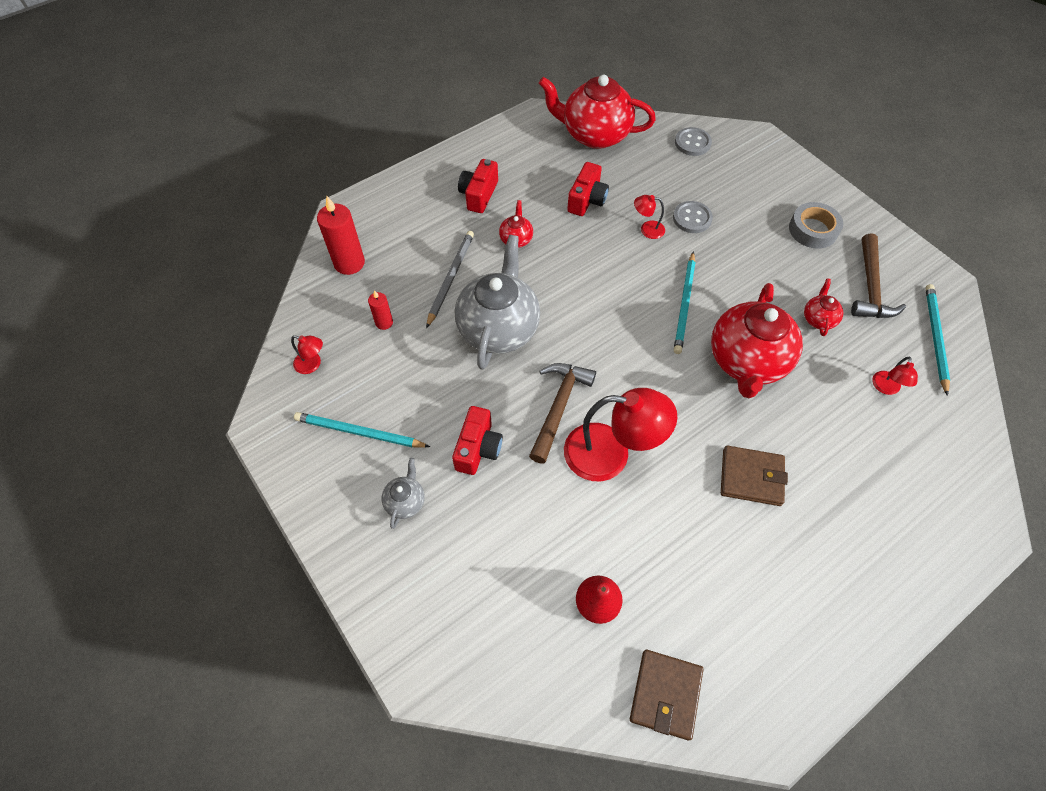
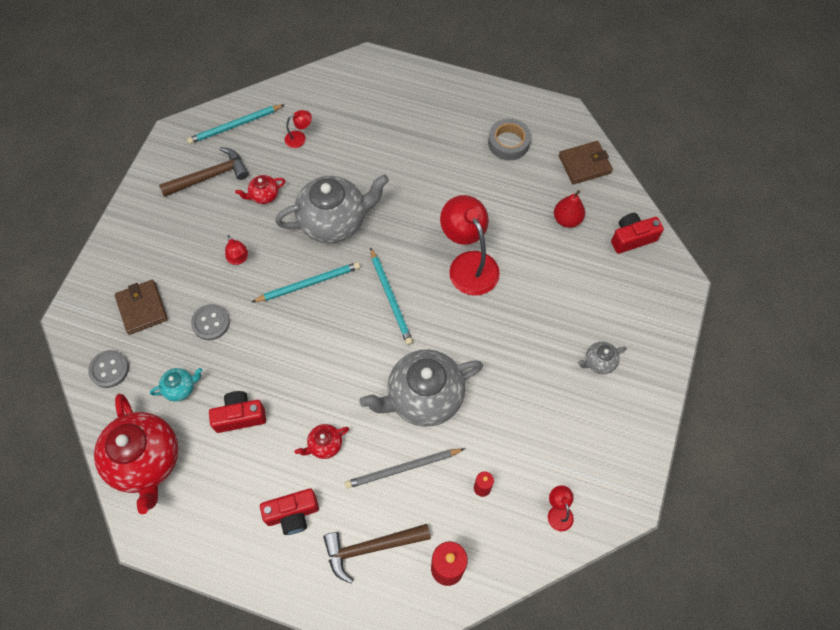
camera: 125 degrees left, 5 degrees up
turquoise pencil [294,412,430,448] -> turquoise pencil moved to [370,247,413,345]
red camera [452,406,503,475] -> red camera moved to [611,213,664,254]
brown hammer [529,363,596,464] -> brown hammer moved to [323,524,431,583]
red lamp [634,195,665,239] -> red lamp moved to [225,235,248,265]
red teapot [711,283,803,398] -> grey teapot [275,175,389,243]
brown wallet [721,445,788,506] -> brown wallet moved to [114,280,168,335]
grey tape [789,202,843,249] -> grey tape moved to [488,118,531,160]
none -> turquoise teapot [150,368,202,401]

